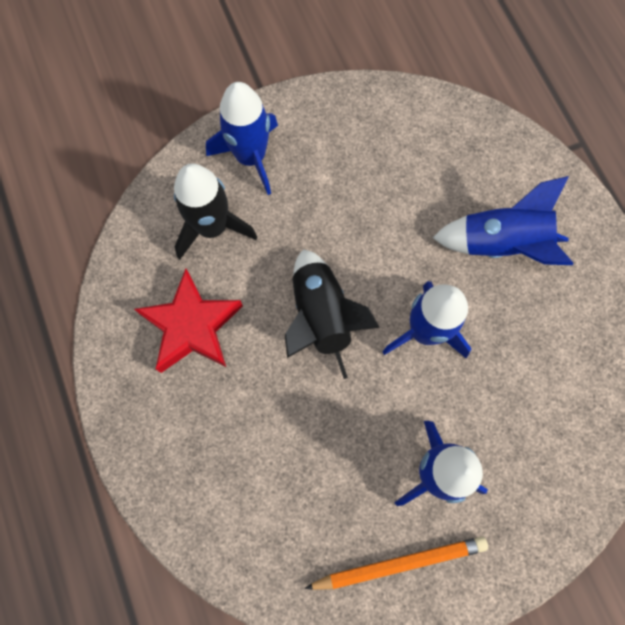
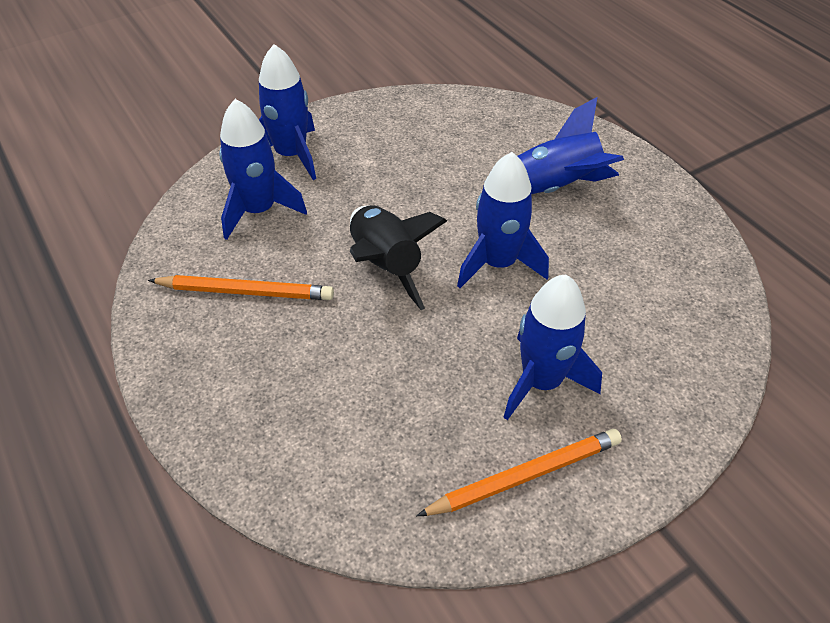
camera: 10 degrees left, 25 degrees down
red star [134,269,243,373] -> orange pencil [148,275,334,300]
black rocket [174,163,257,259] -> blue rocket [219,99,307,240]

